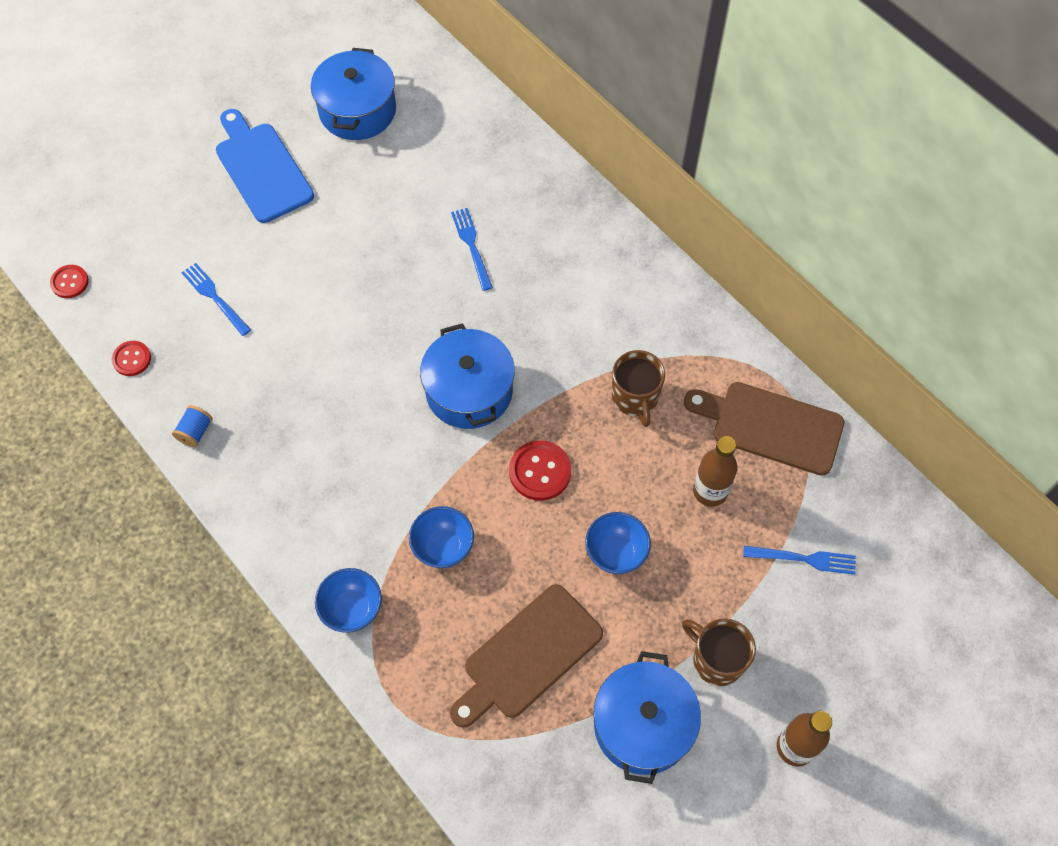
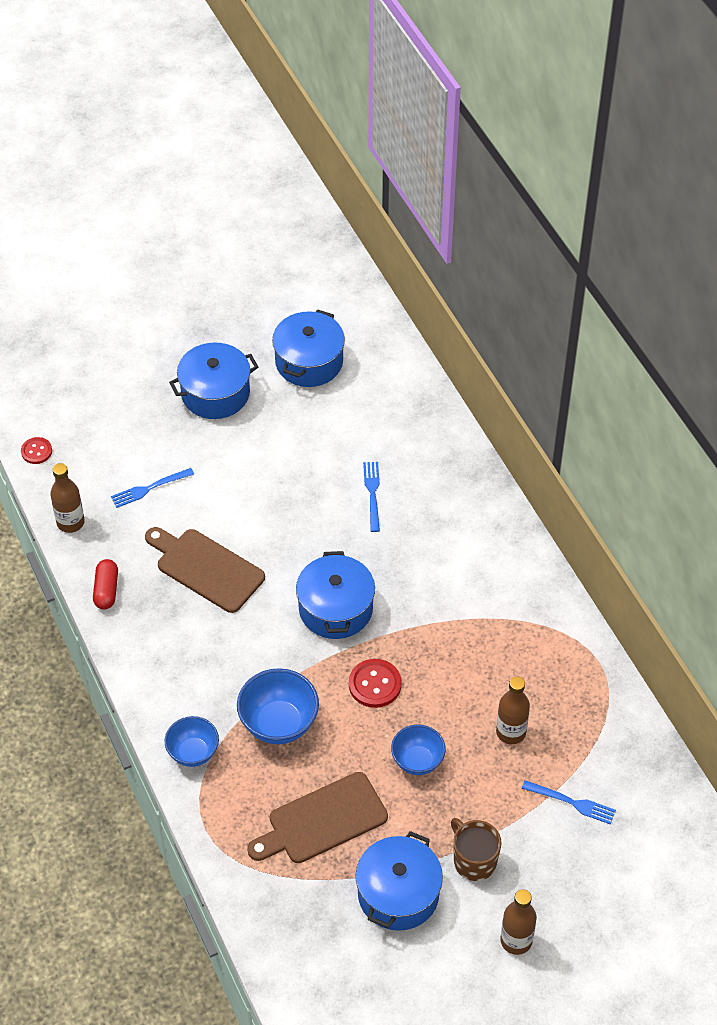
camera: 15 degrees right, 10 degrees down
red button [112,341,151,376] -> brown bottle [50,463,85,533]
blue spool [172,405,213,447] -> red capsule [93,559,118,609]
blue fork [181,263,251,336] -> blue fork turned 90 degrees counterclockwise [111,468,194,508]
blue cutting board [216,109,314,223] -> blue pot [169,343,258,419]
blue bowl [409,506,474,568] -> blue bowl [237,668,319,744], size x1.52
brown mug [612,350,665,427] -> none
brown cutting board [684,382,844,476] -> brown cutting board moved to [145,527,265,613]

